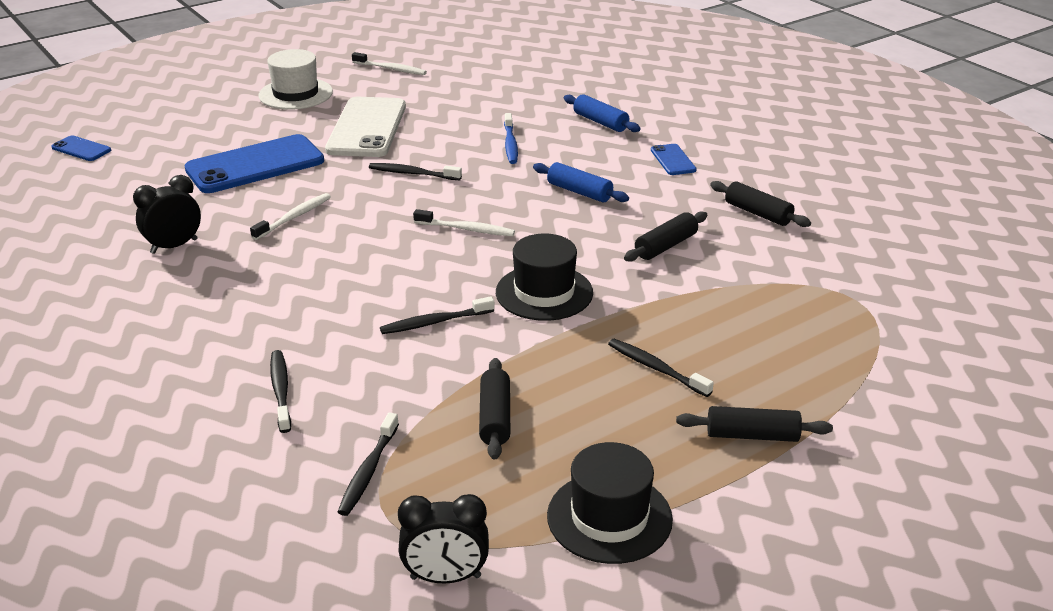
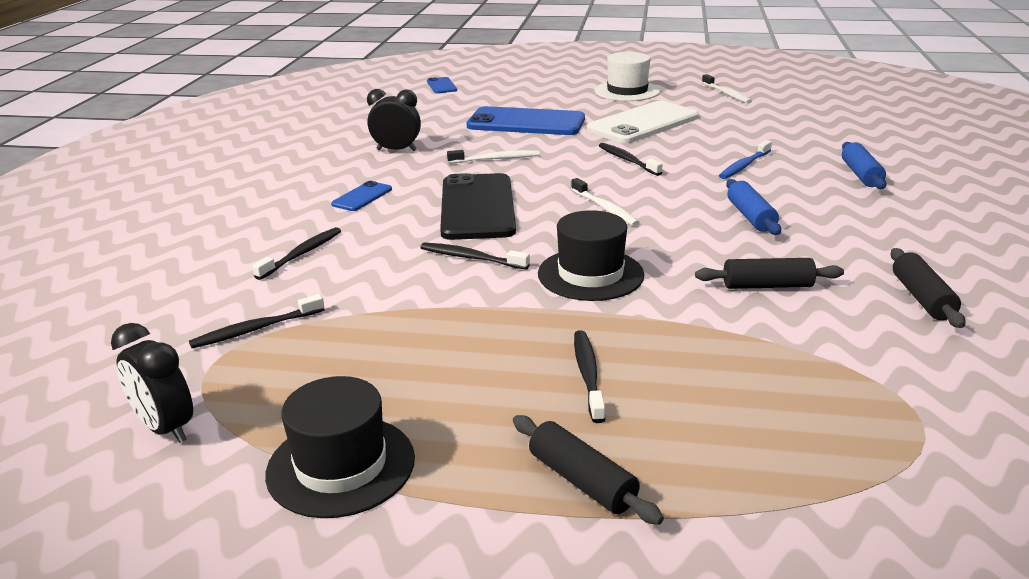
camera: 45 degrees right, 5 degrees down
black rolling pin [479,358,510,460] -> none
blue phone [651,144,697,175] -> blue phone moved to [331,181,392,211]
none -> black phone [440,173,516,240]

